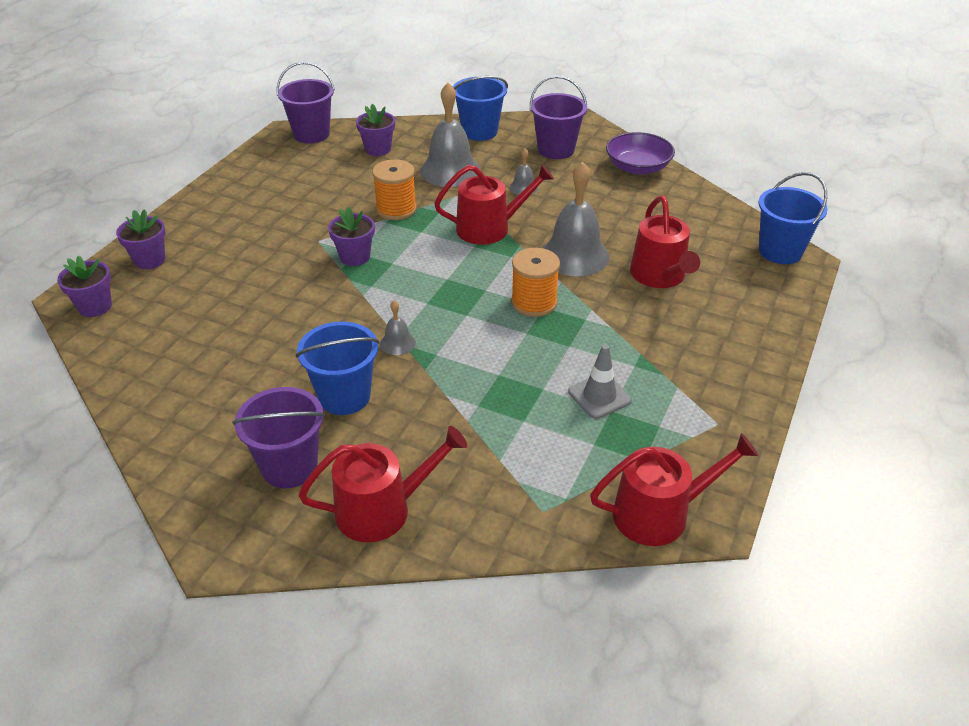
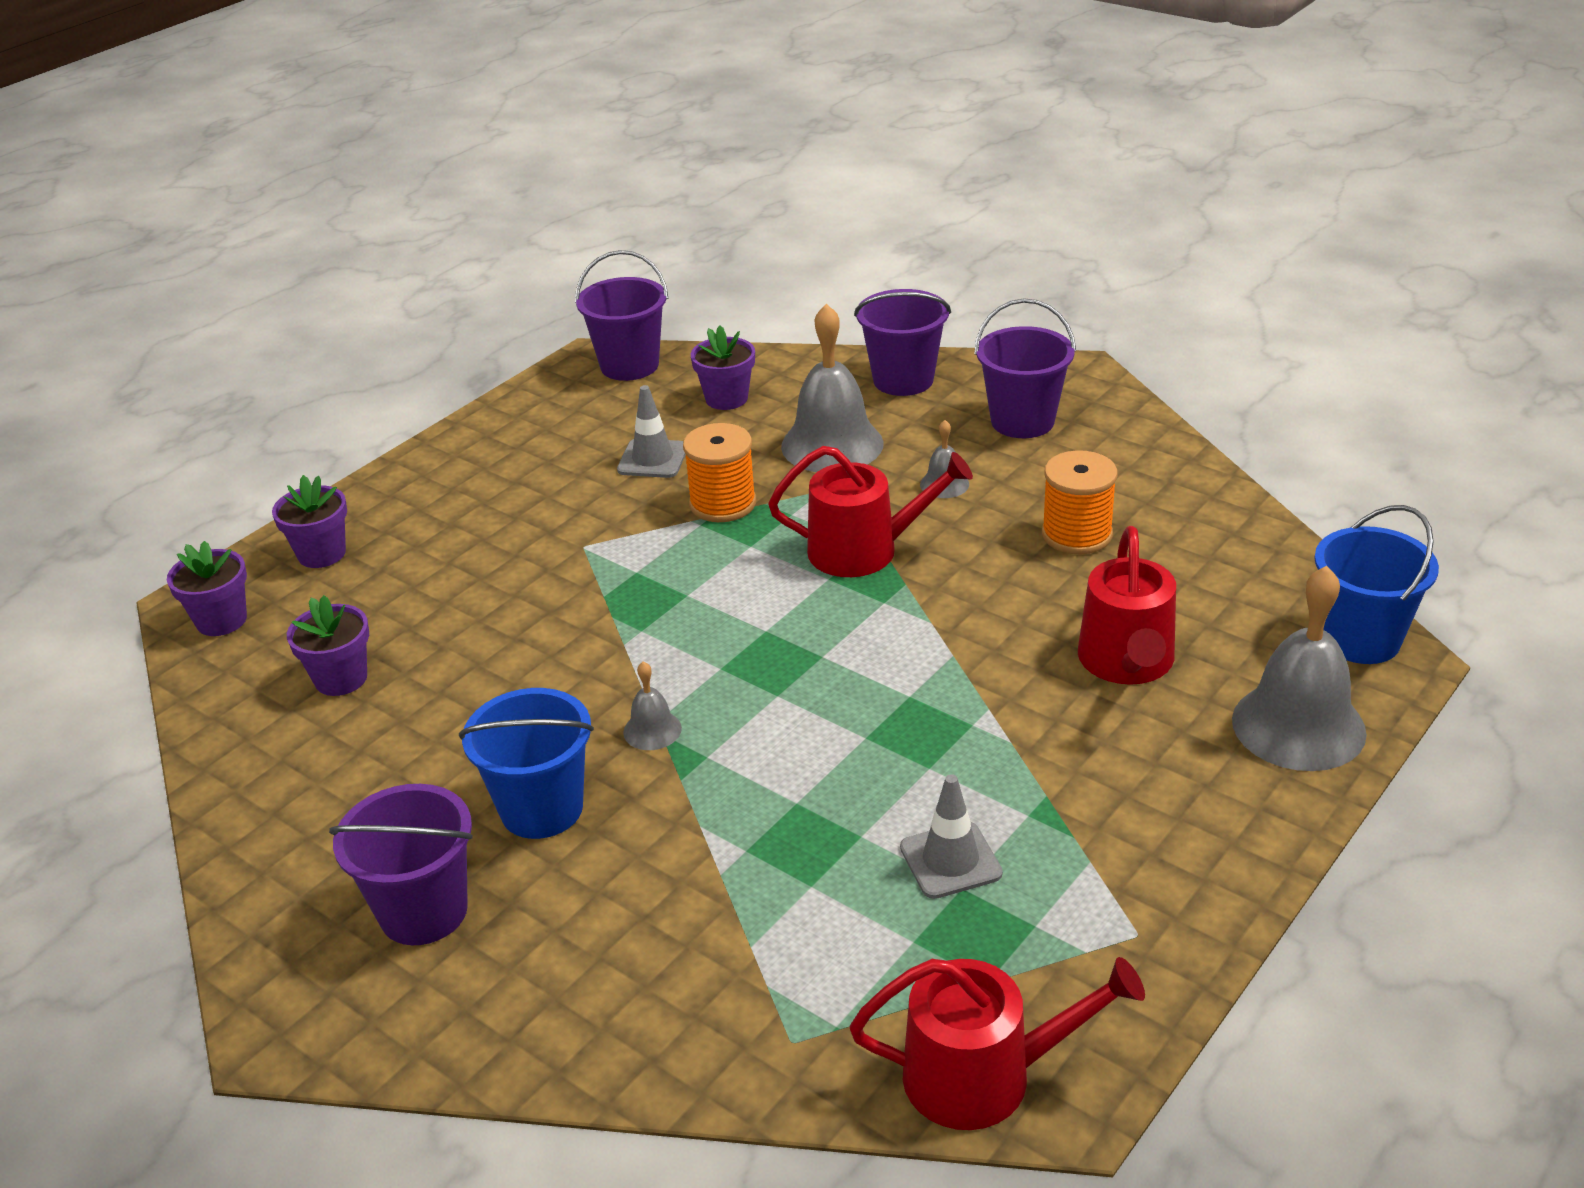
camera: 15 degrees right, 5 degrees down
red watering can [298,426,467,542] -> none
purple flower pot [328,207,375,266] -> purple flower pot moved to [287,595,369,696]
blue bucket [453,76,508,141] -> purple bucket [854,289,951,396]
orange spool [511,248,560,317] -> orange spool moved to [1042,450,1117,554]
grey bell [543,161,610,276] -> grey bell moved to [1232,566,1367,771]
purple bowl [606,132,675,175] -> none
none -> grey traffic cone [617,385,686,478]

